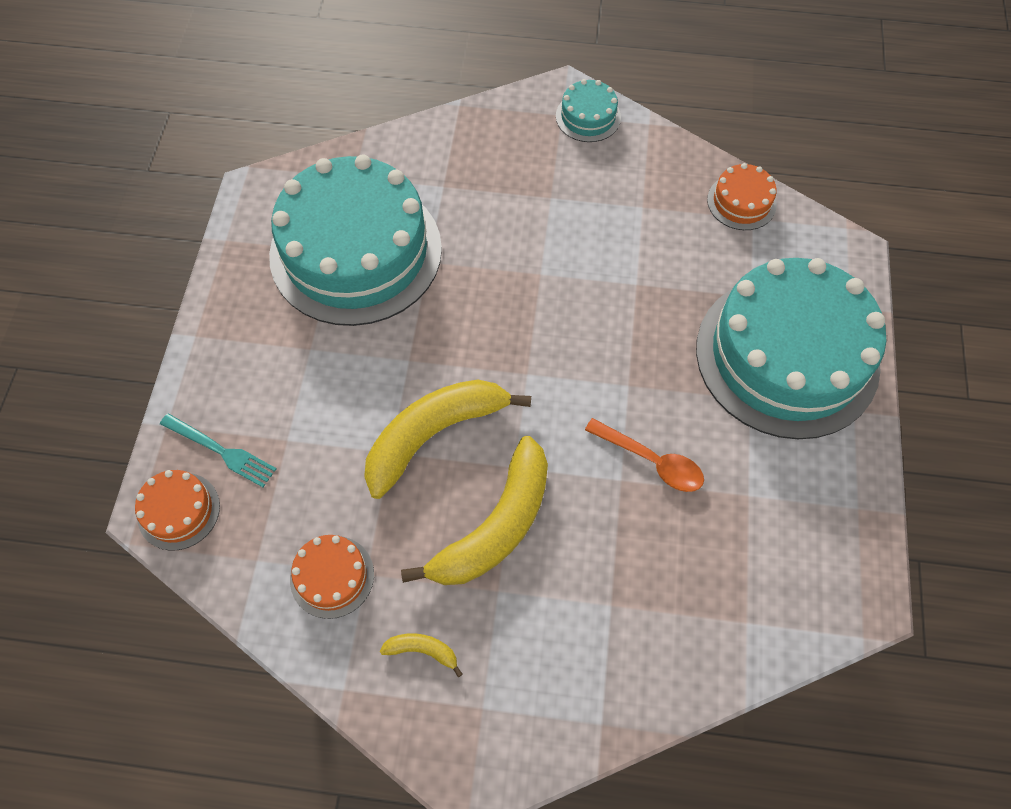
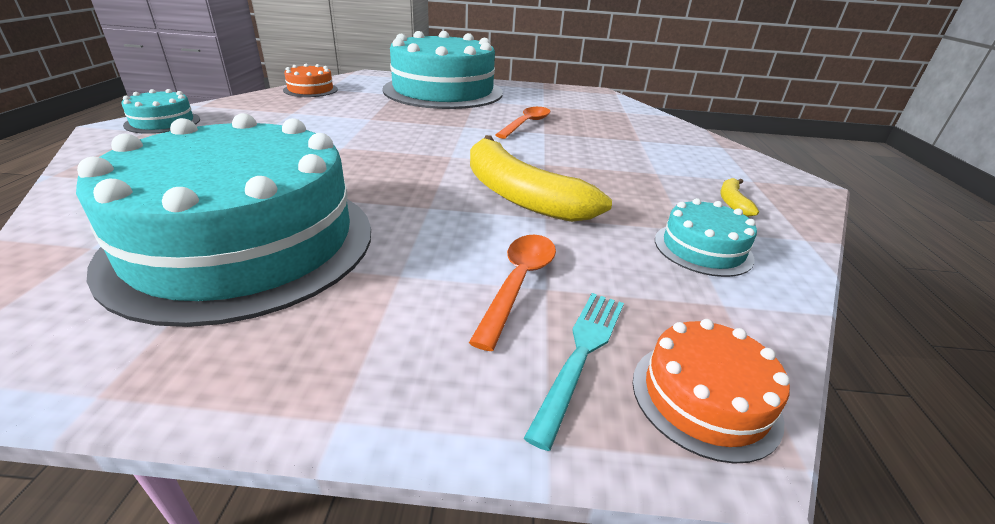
camera: 95 degrees left, 30 degrees down
orange cake [290,535,374,619] -> turquoise cake [655,198,757,277]
yellow banana [401,436,548,585] -> none
none -> orange spoon [469,235,556,351]

